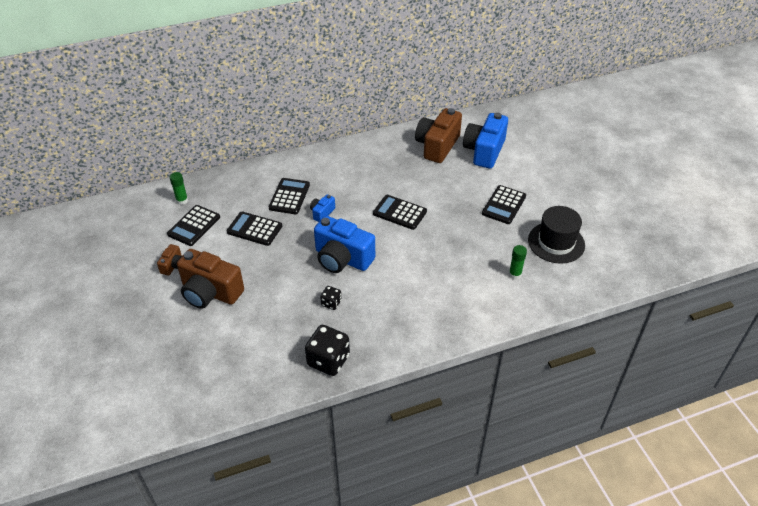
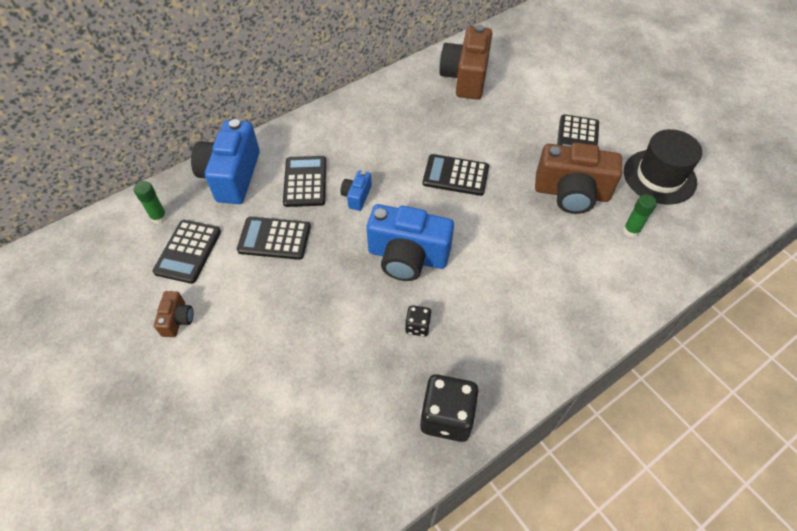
camera: 15 degrees left, 10 degrees up
brown camera [177,249,244,309] -> brown camera moved to [535,142,622,214]
blue camera [463,113,508,169] -> blue camera moved to [191,119,260,204]

